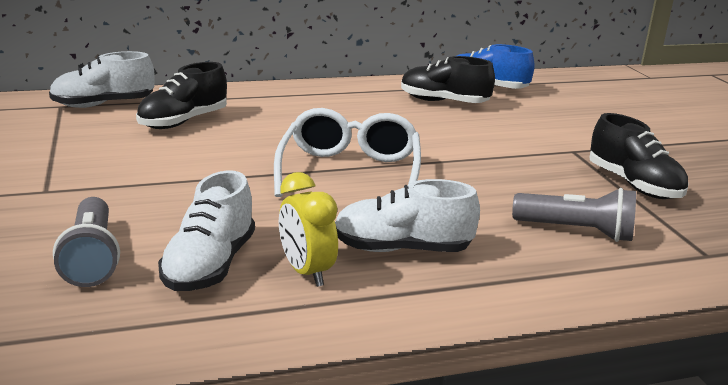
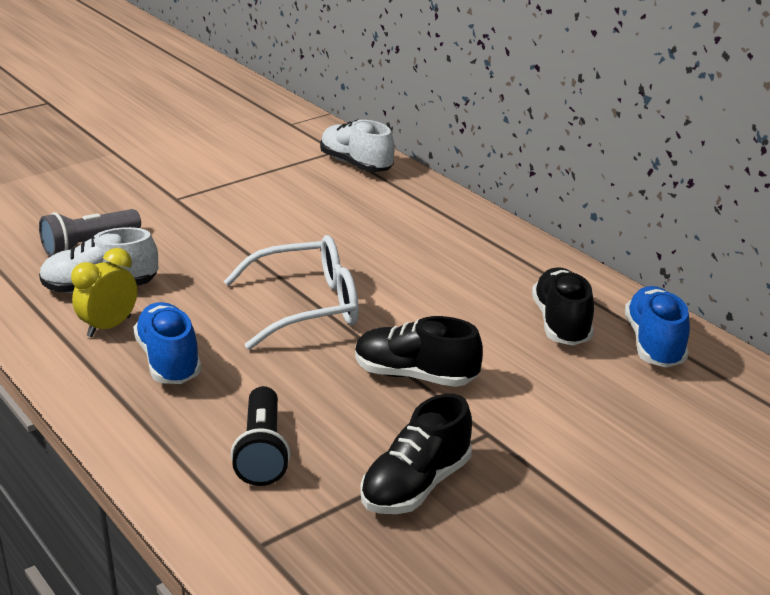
camera: 70 degrees right, 5 degrees up
black shoe [136,62,227,129] -> black shoe moved to [355,316,483,387]
white shoe [335,179,480,252] -> blue shoe [133,302,201,384]
grey flashlight [512,188,636,242] -> black flashlight [231,386,290,486]

